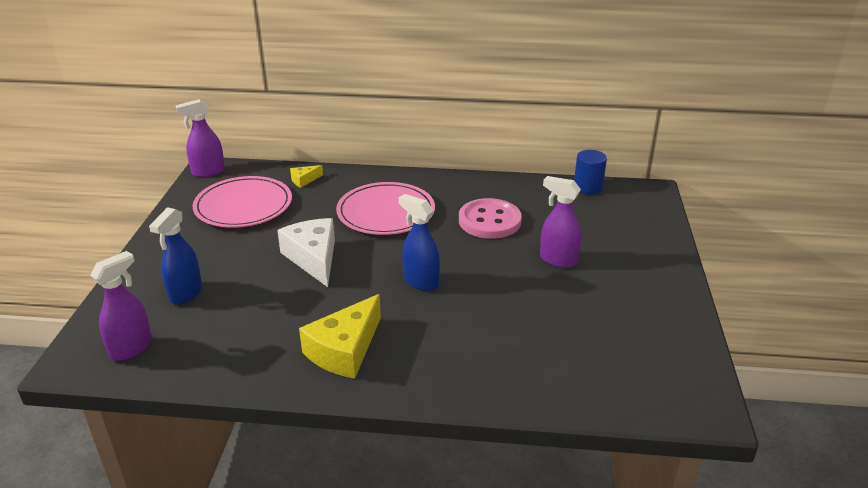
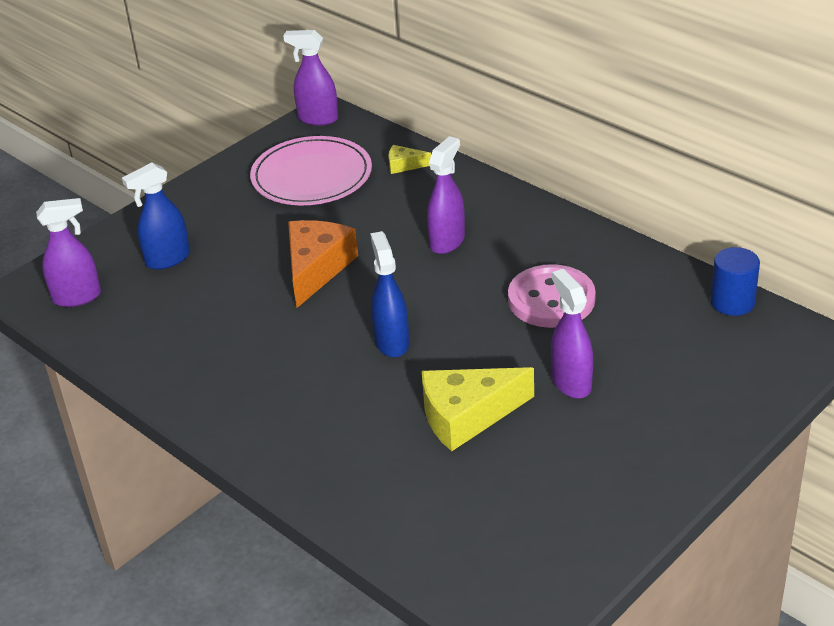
camera: 40 degrees right, 5 degrees up
white cheese [277,218,335,287] -> orange cheese [288,220,358,308]
yellow cheese [299,294,381,379] -> yellow cheese moved to [422,367,534,451]
pink plate [336,182,435,235] -> purple spray bottle [427,136,465,254]

